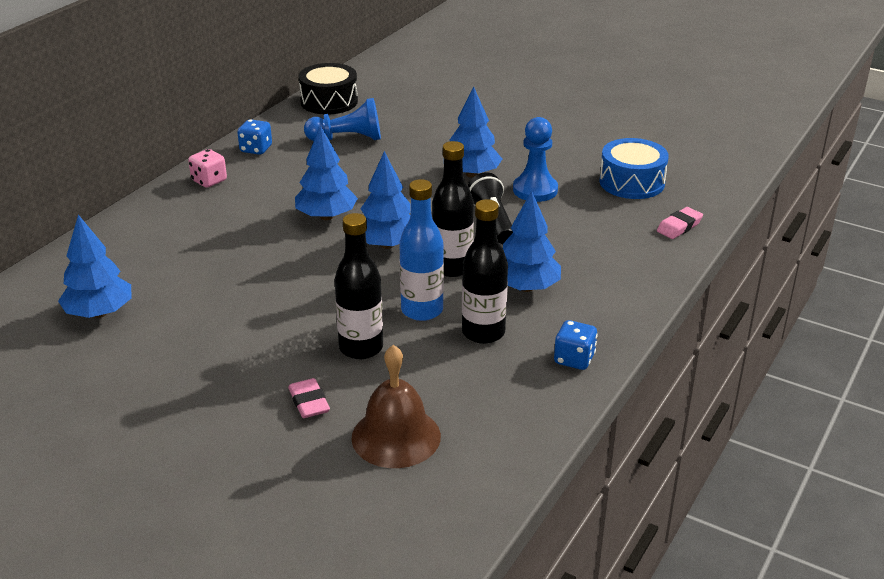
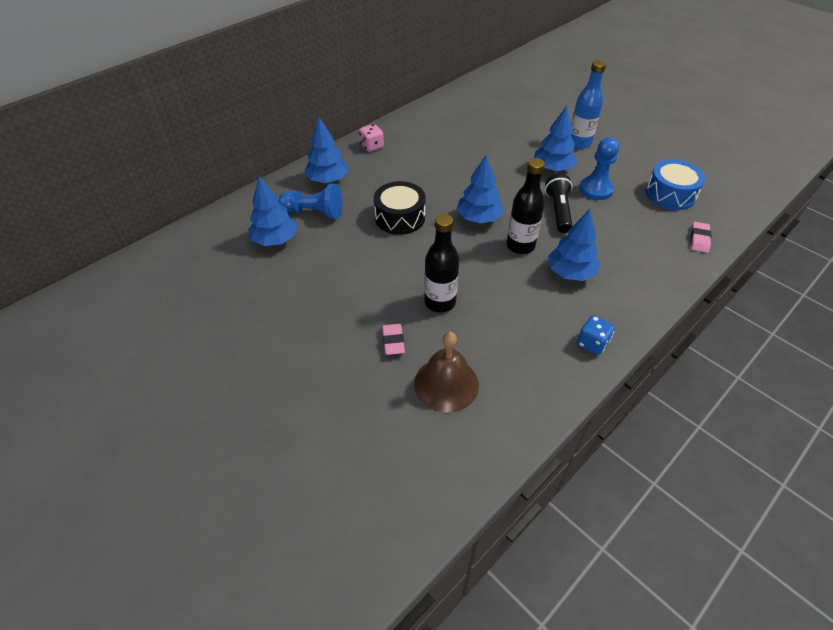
camera: 15 degrees right, 15 degrees up
blue dice [237,119,272,155] -> none
blue tree [295,125,358,220] -> blue tree moved to [304,117,348,183]
black drum [299,63,358,114] -> black drum moved to [374,181,425,235]
blue pawn [304,98,381,141] -> blue pawn moved to [279,184,342,219]
blue bottle [399,179,444,321] -> blue bottle moved to [571,60,606,149]
black bottle [462,199,508,344] -> none
pink eraser [657,207,703,239] -> pink eraser turned 45 degrees counterclockwise [690,222,711,253]

